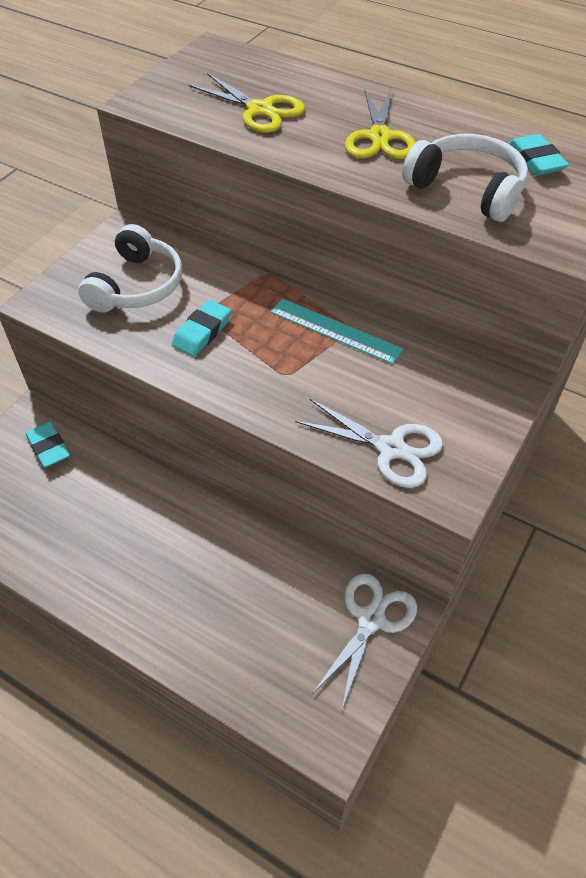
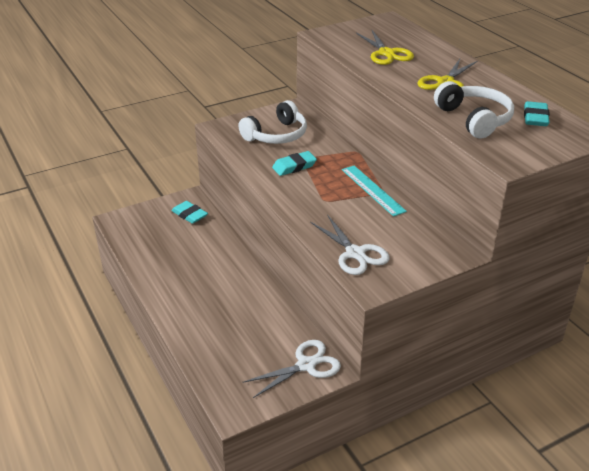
camera: 30 degrees right, 15 degrees down
turquoise eraser [25,422,70,468] -> turquoise eraser turned 45 degrees counterclockwise [171,201,208,224]

